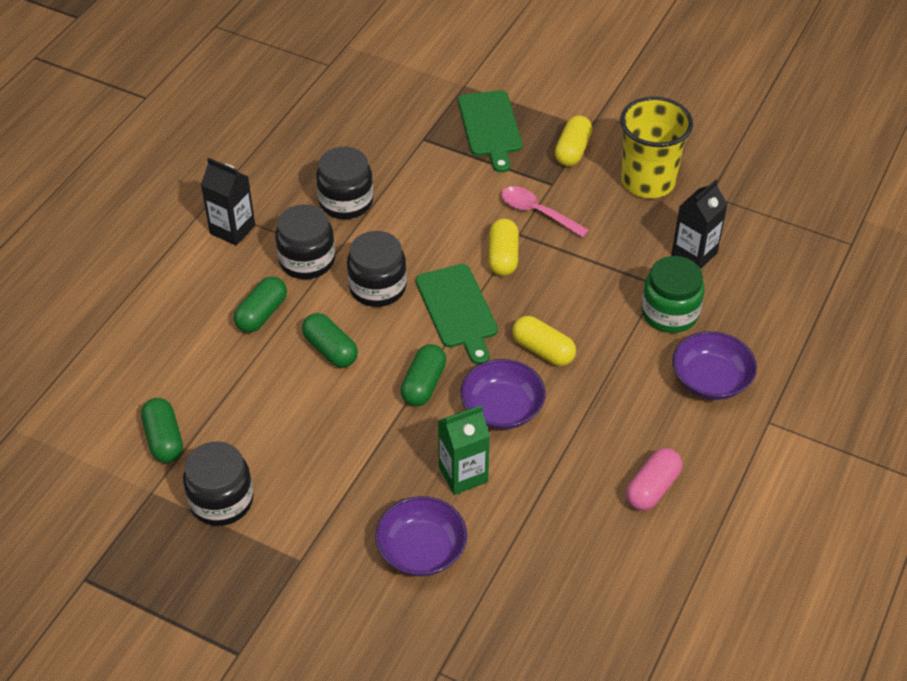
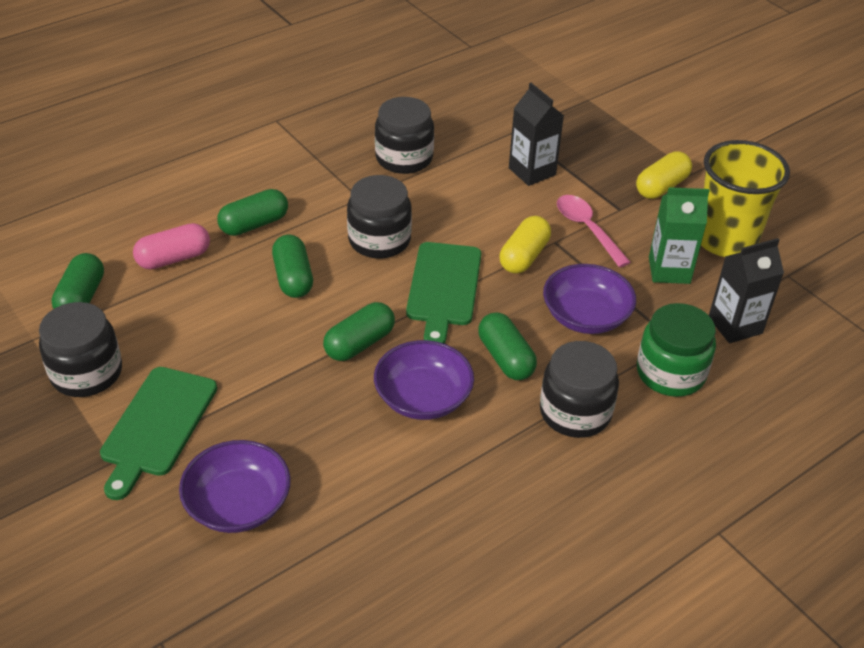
camera: 25 degrees right, 5 degrees down
black carton [201,158,255,246] -> black carton moved to [509,83,564,186]
black jar [275,204,335,279] -> black jar moved to [540,341,619,438]
green carton [438,405,490,495] -> green carton moved to [649,187,710,284]
green cutting board [458,90,522,173] -> green cutting board moved to [100,367,217,500]
yellow capsule [512,316,576,366] -> green capsule [478,312,537,380]
pink capsule [626,448,682,511] -> pink capsule moved to [133,223,210,269]
purple bowl [672,331,757,400] -> purple bowl moved to [543,264,636,334]

